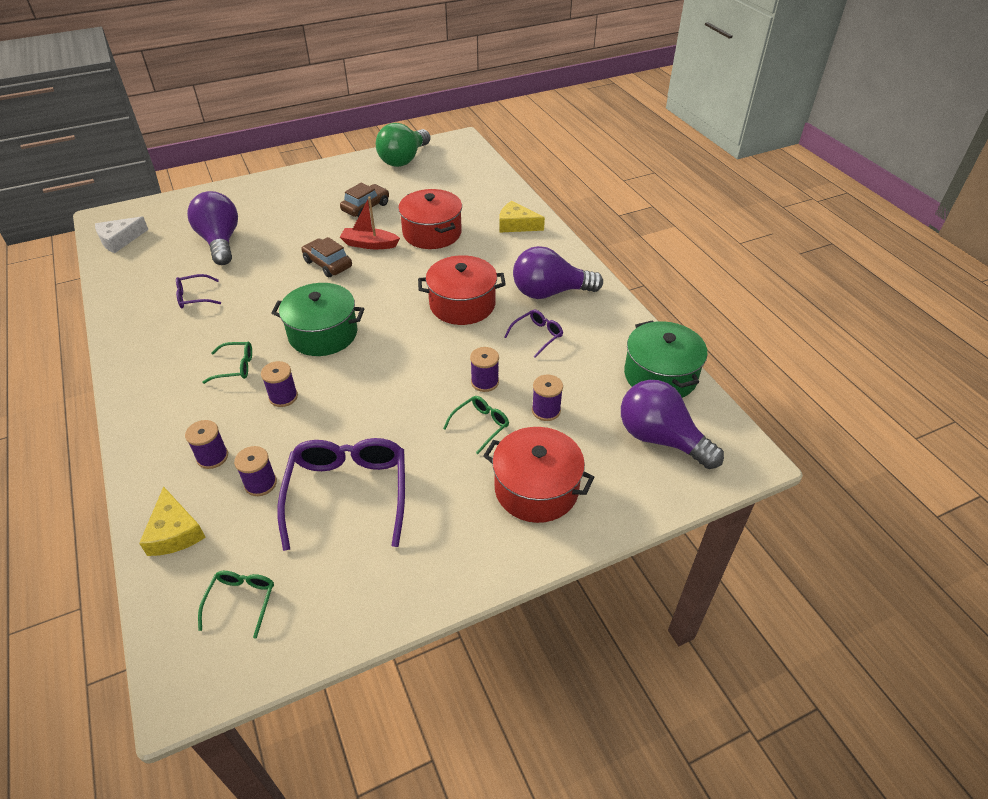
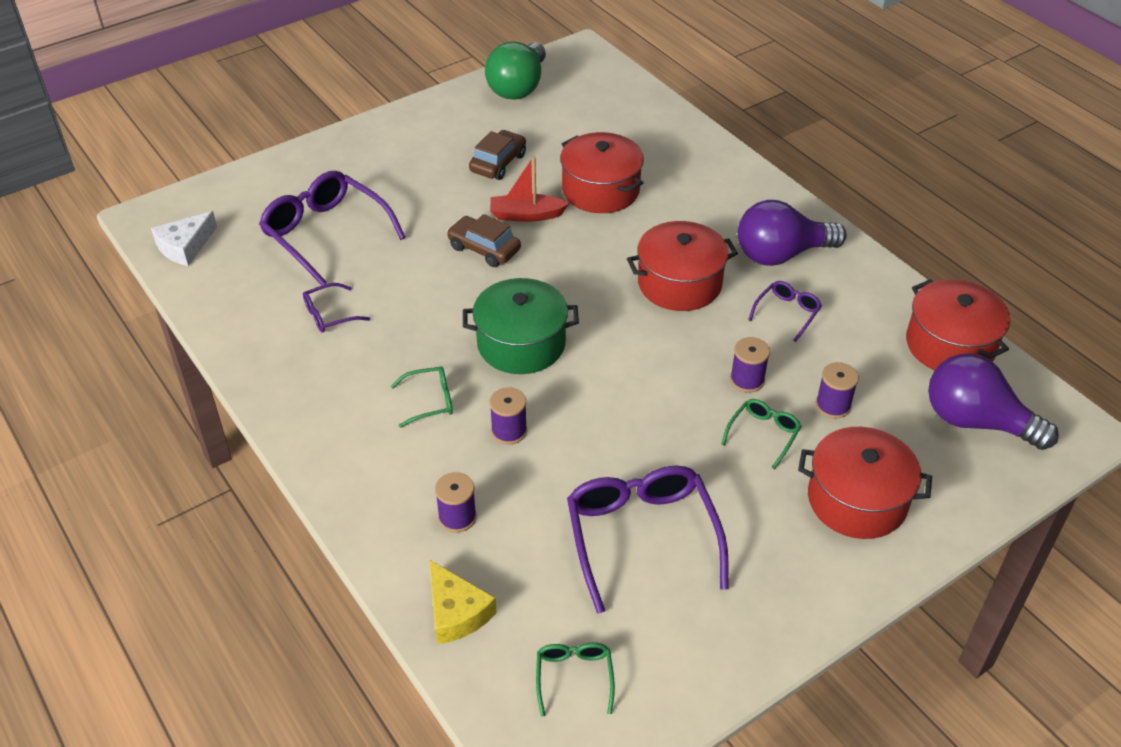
camera: 10 degrees left, 0 degrees up
purple light bulb [187,191,238,265] -> purple glasses [259,171,406,285]
purple spool [234,446,277,496] -> none
yellow cheese [499,201,545,233] -> none
green pot [624,320,708,398] -> red pot [906,279,1010,370]

